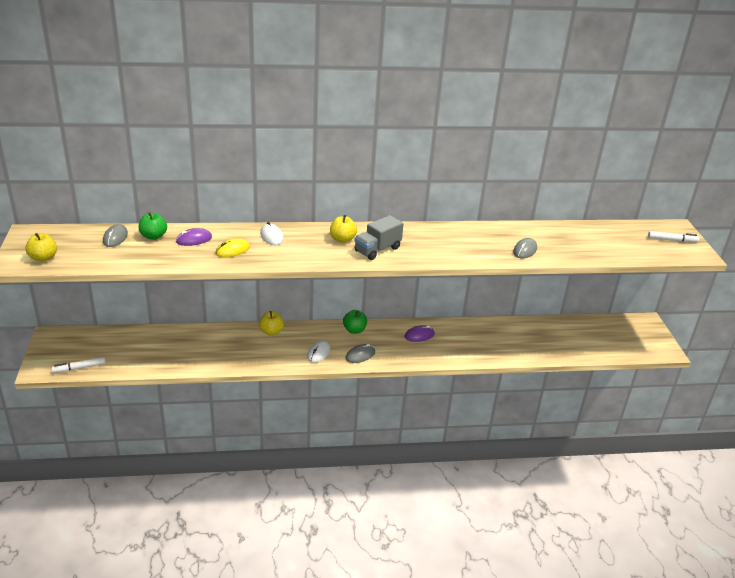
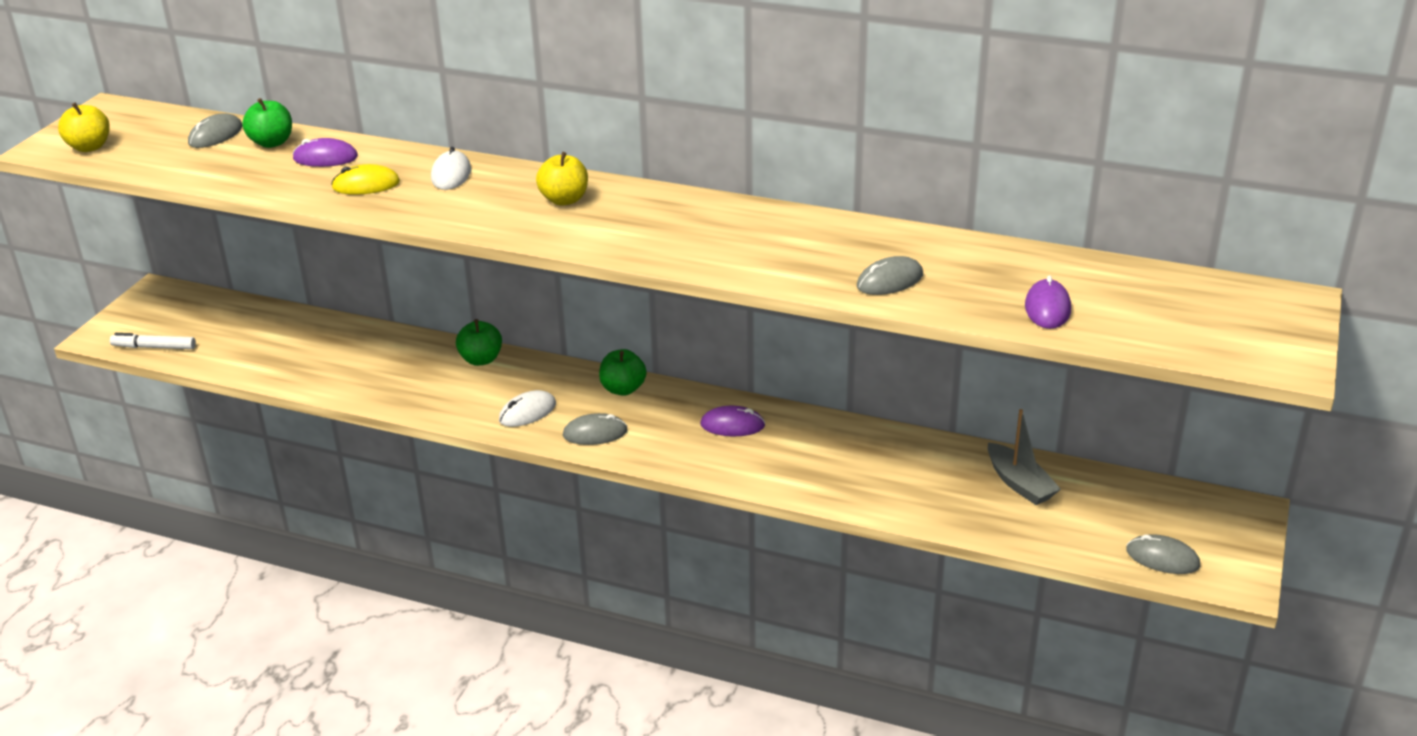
camera: 30 degrees right, 0 degrees up
yellow apple [259,311,284,336] -> green apple [456,319,502,366]
grey truck [354,215,404,260] -> none
white marker [648,231,700,242] -> none
none -> grey boat [988,409,1061,505]
none -> purple mouse [1025,275,1071,329]
none -> grey mouse [1126,534,1200,574]

